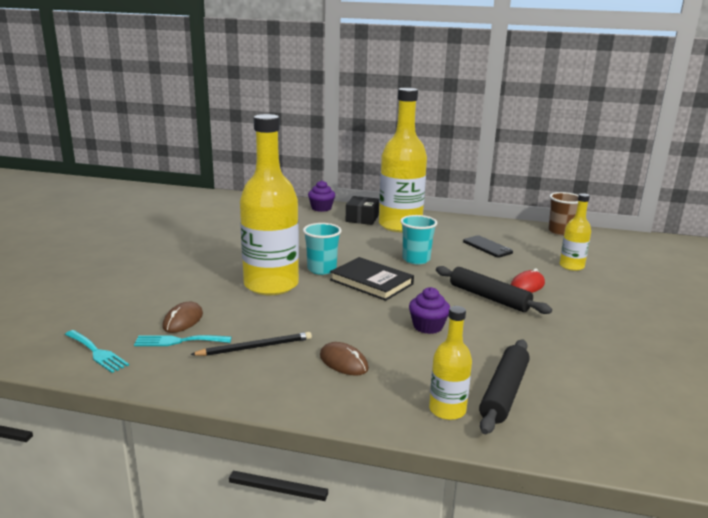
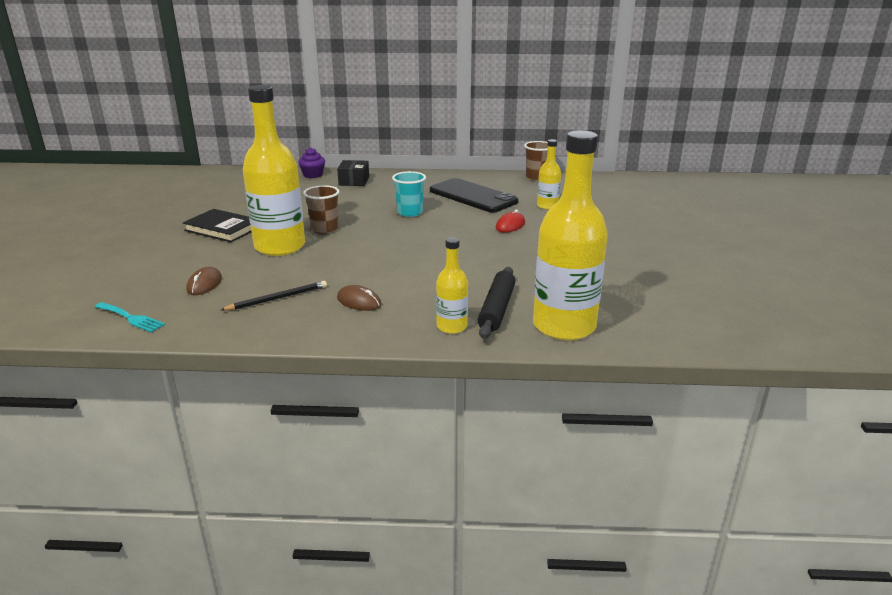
camera: 10 degrees left, 5 degrees up
turquoise fork [134,335,232,346] -> none
turquoise cup [303,223,342,275] -> brown cup [303,185,339,234]
black book [330,257,414,301] -> black book moved to [183,209,252,242]
yellow bottle [379,88,427,232] -> yellow bottle moved to [533,130,608,340]
purple cupcake [409,287,450,334] -> none
black rolling pin [436,266,552,314] -> none
black phone [463,235,513,257] -> black phone [430,178,518,213], size x1.96

